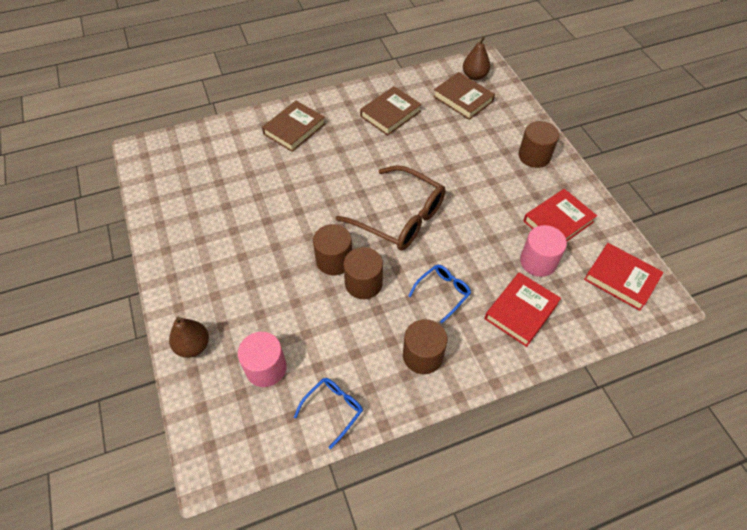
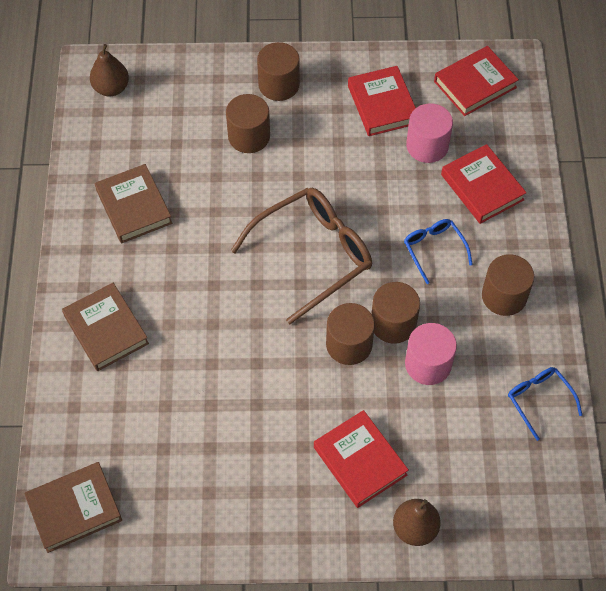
camera: 70 degrees left, 5 degrees up
pink cylinder [238,332,287,387] -> pink cylinder moved to [405,323,457,385]
brown book [433,72,495,120] -> brown book moved to [24,462,122,553]
none -> brown cylinder [226,94,270,153]
none -> red book [314,410,409,508]

